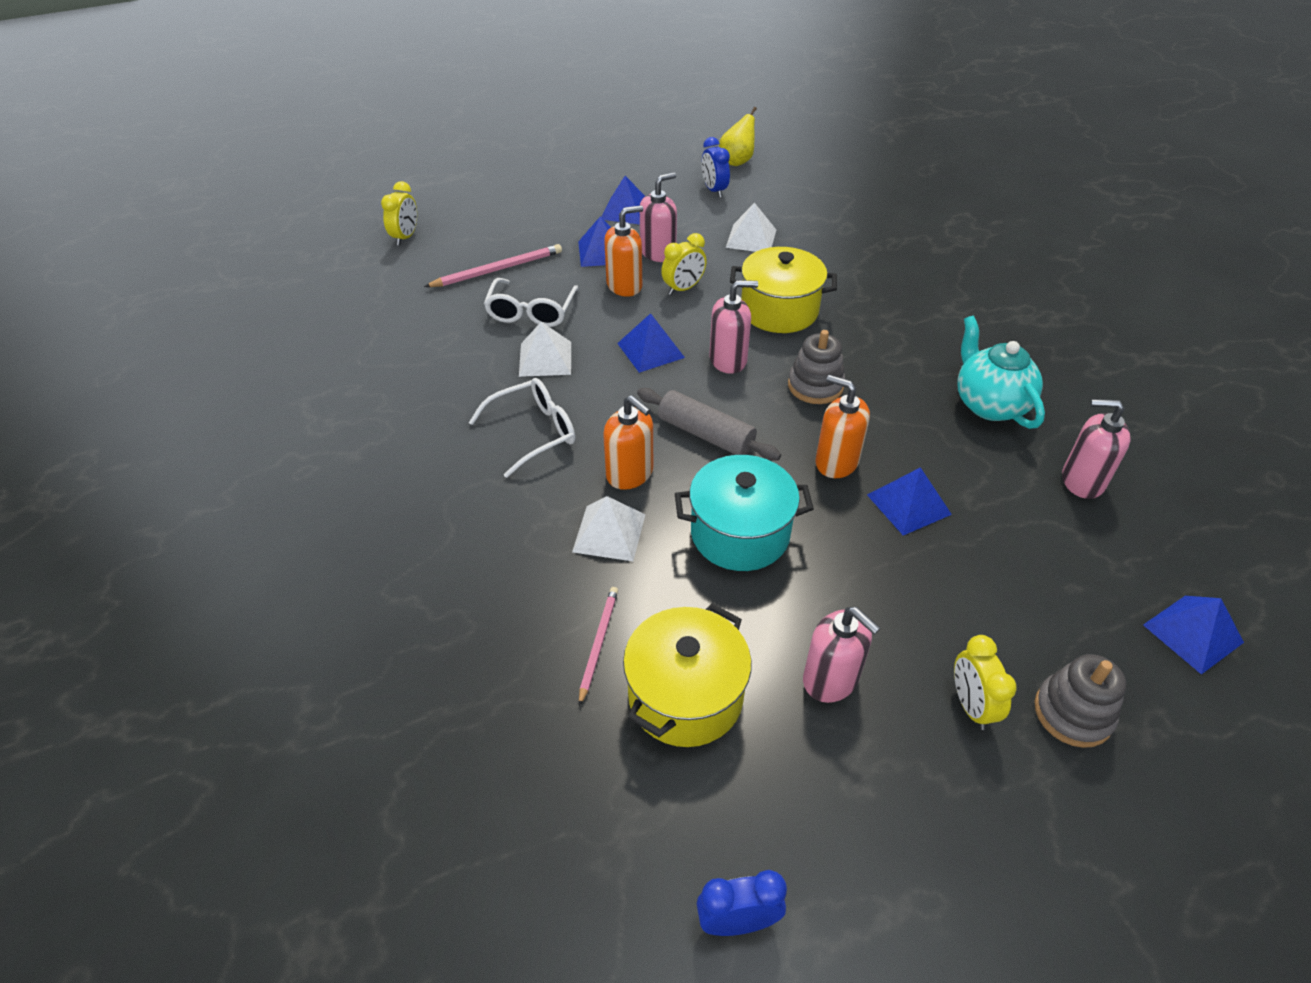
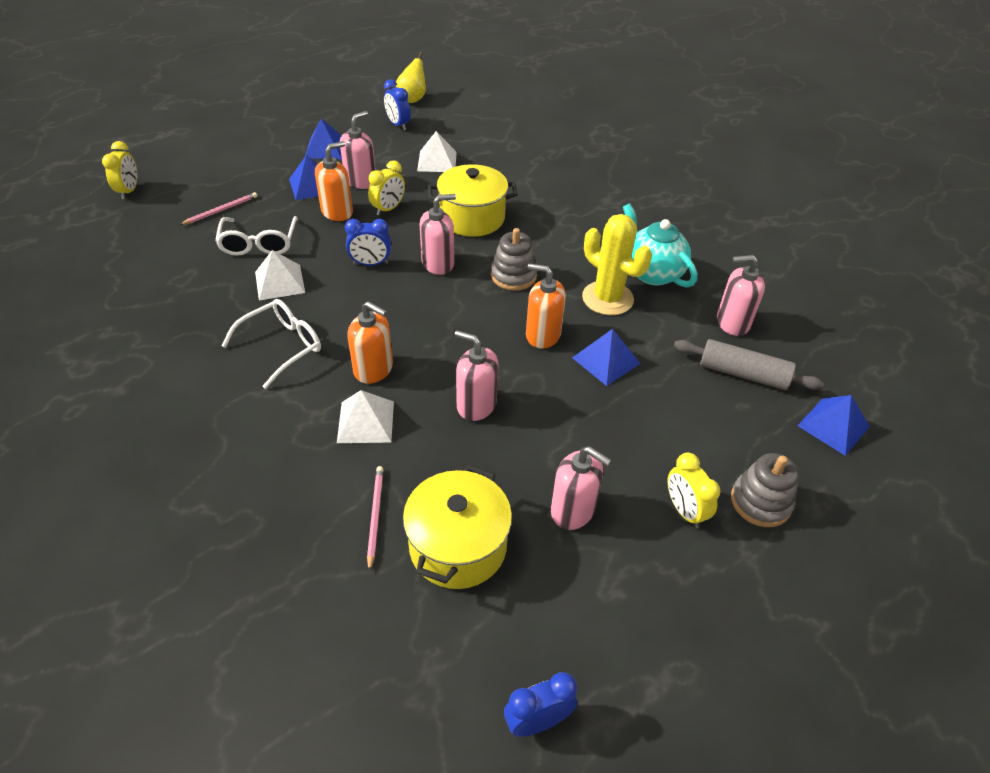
camera: 15 degrees left, 0 degrees up
pink pencil [424,244,562,287] -> pink pencil [180,192,257,225], size x0.65
blue pyramid [617,313,685,373] -> blue clock [345,219,391,266]
grey rolling pin [637,388,781,461] -> grey rolling pin moved to [674,339,824,390]
turquoise pot [675,455,814,571] -> pink soap dispenser [455,330,498,421]
none -> yellow cactus [582,214,652,315]

